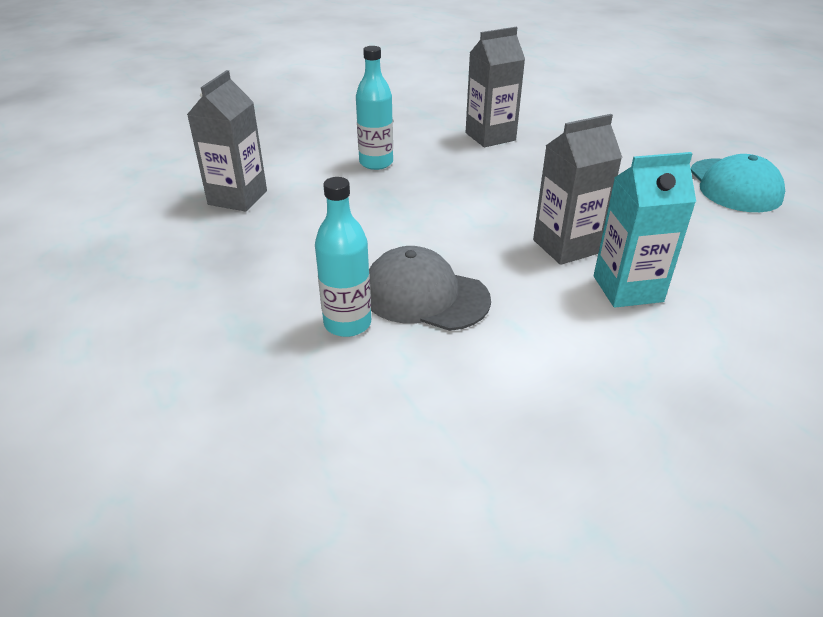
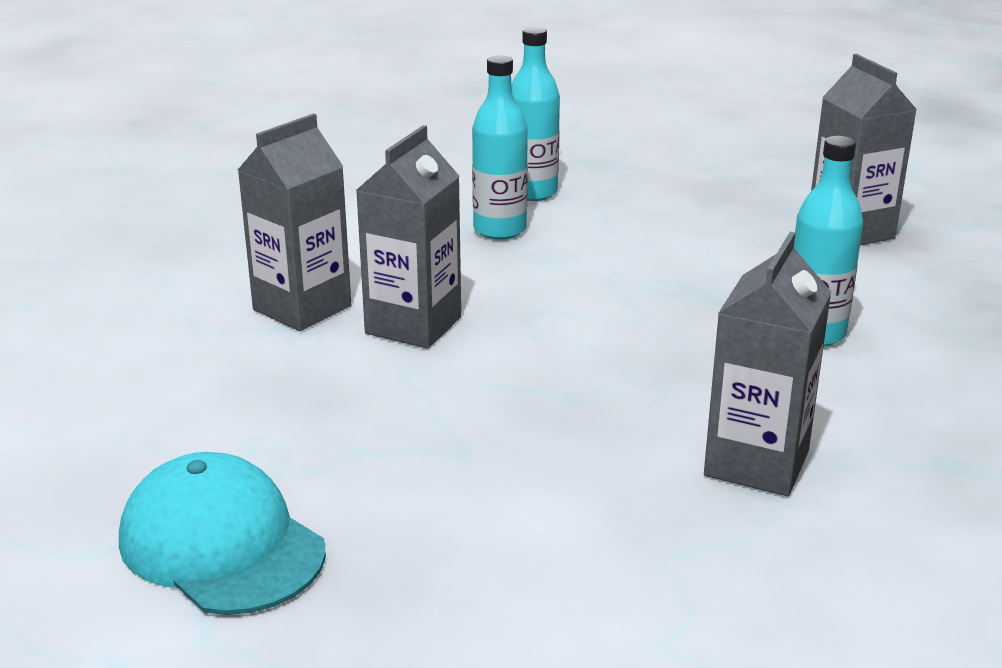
camera: 140 degrees right, 10 degrees down
grey cap [369,246,491,331] -> turquoise bottle [472,55,528,240]
turquoise carton [594,152,696,308] -> grey carton [238,113,351,331]

